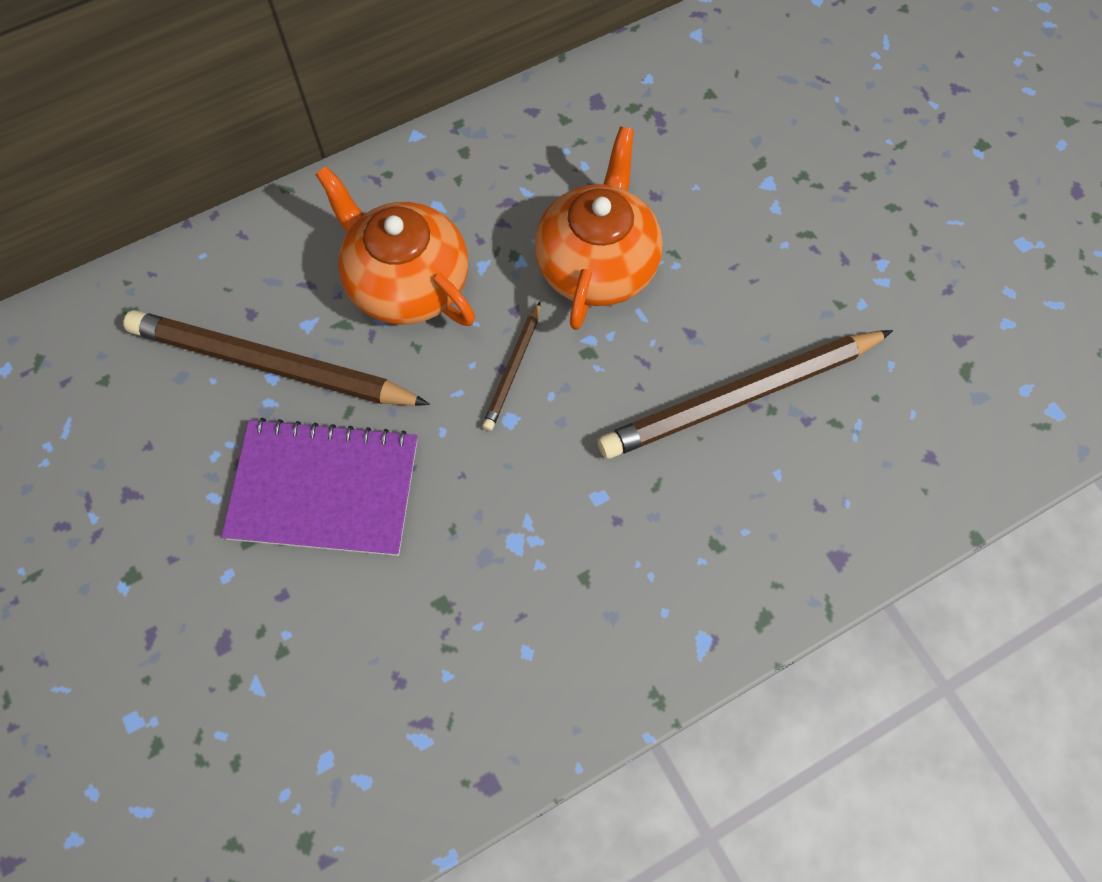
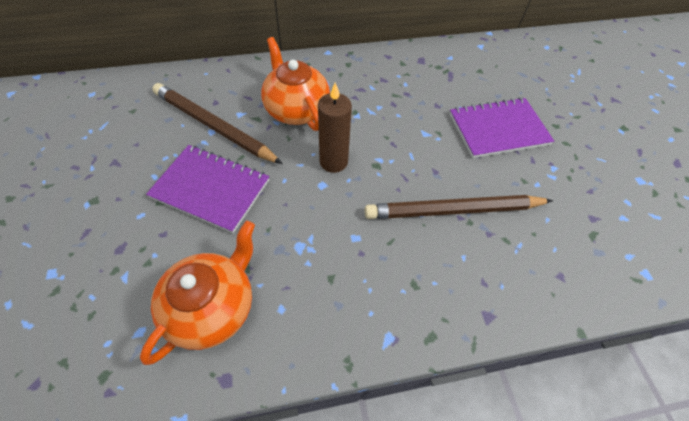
camera: 15 degrees right, 10 degrees down
brown pencil [482,301,541,431] -> brown candle [318,83,352,173]
orange teapot [534,127,663,330] -> orange teapot moved to [140,221,255,365]
none -> purple notebook [450,97,554,158]

